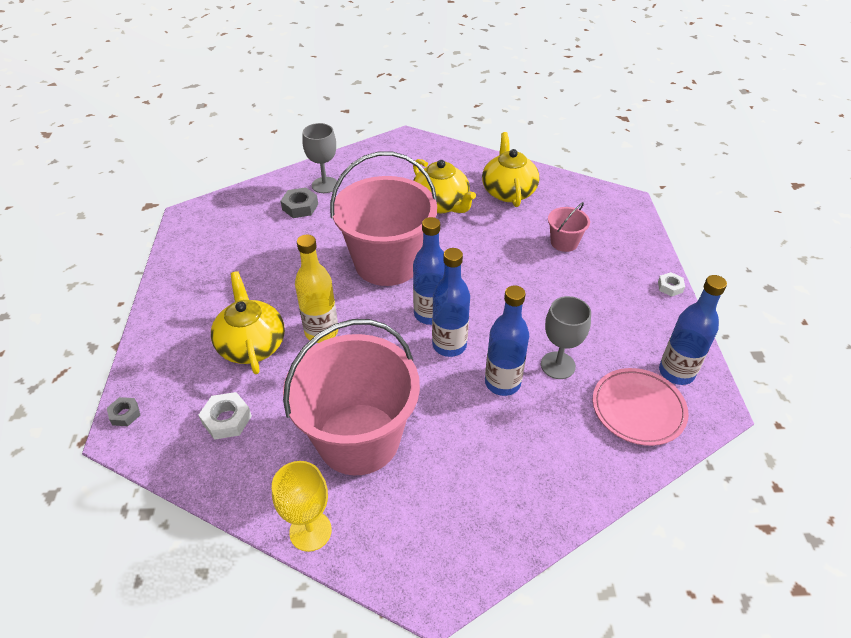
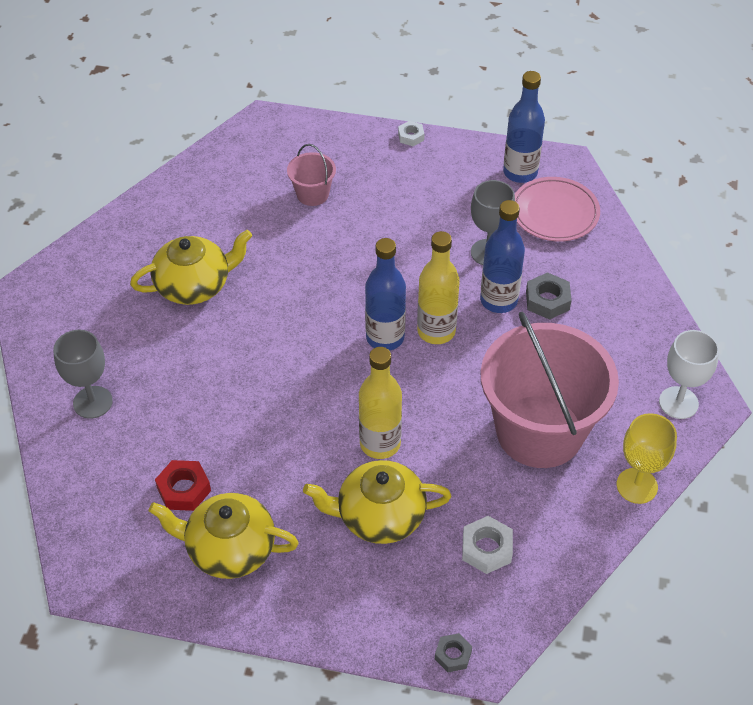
camera: 75 degrees left, 5 degrees up
grey nut [281,187,318,218] -> grey nut moved to [526,272,572,320]
pink bucket [330,151,437,286] -> none
blue bottle [432,248,470,357] -> yellow bottle [417,231,460,344]
yellow teapot [482,132,540,207] -> yellow teapot moved to [149,493,299,579]
none -> red nut [155,460,211,511]
none -> white goblet [659,330,719,419]

